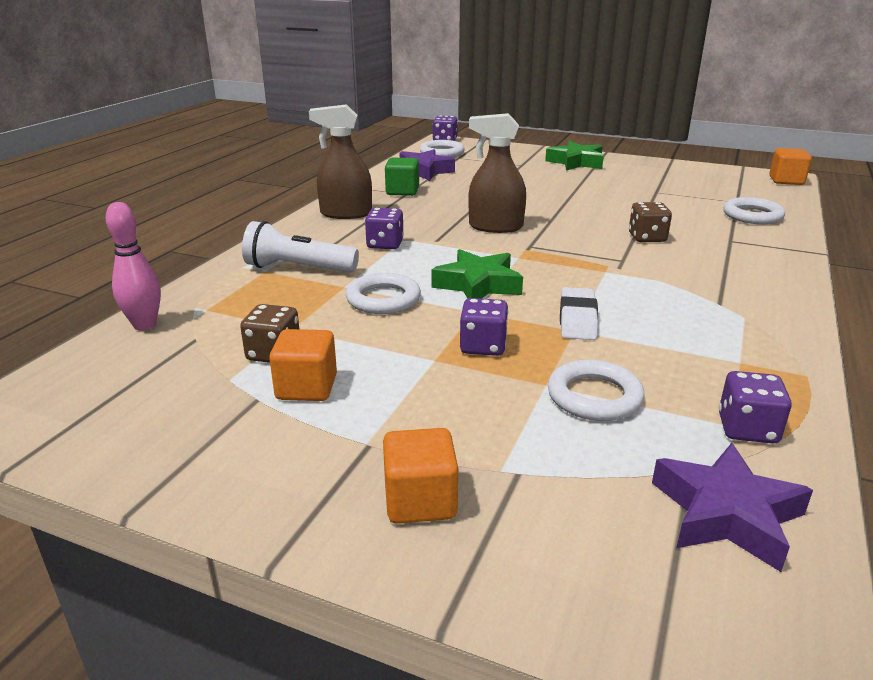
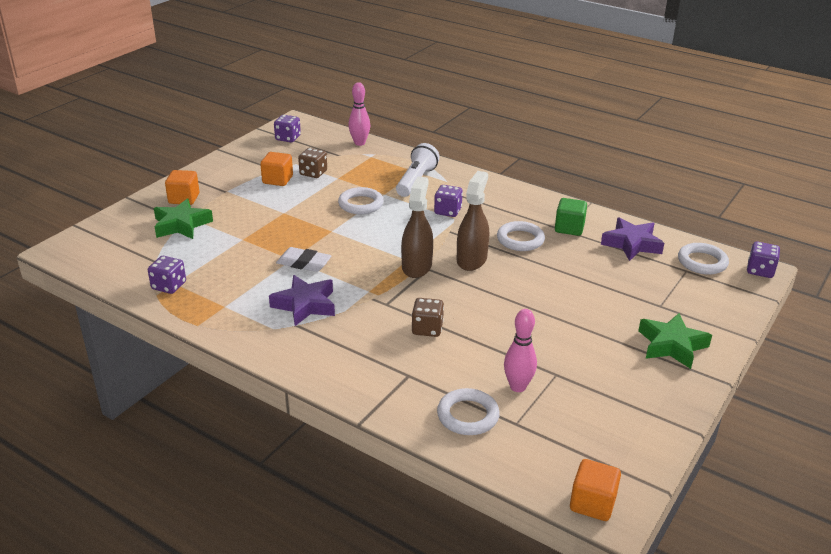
camera: 100 degrees right, 5 degrees up
brown spray bottle [309,104,372,219] -> brown spray bottle moved to [401,176,433,278]
green star [431,249,523,299] -> green star moved to [154,198,213,239]
purple dice [460,298,508,356] -> purple dice moved to [274,115,301,142]
white ring [548,360,645,421] -> white ring moved to [497,221,545,251]
purple star [652,443,813,572] -> purple star moved to [269,275,335,326]
none -> pink bowling pin [504,309,537,392]

